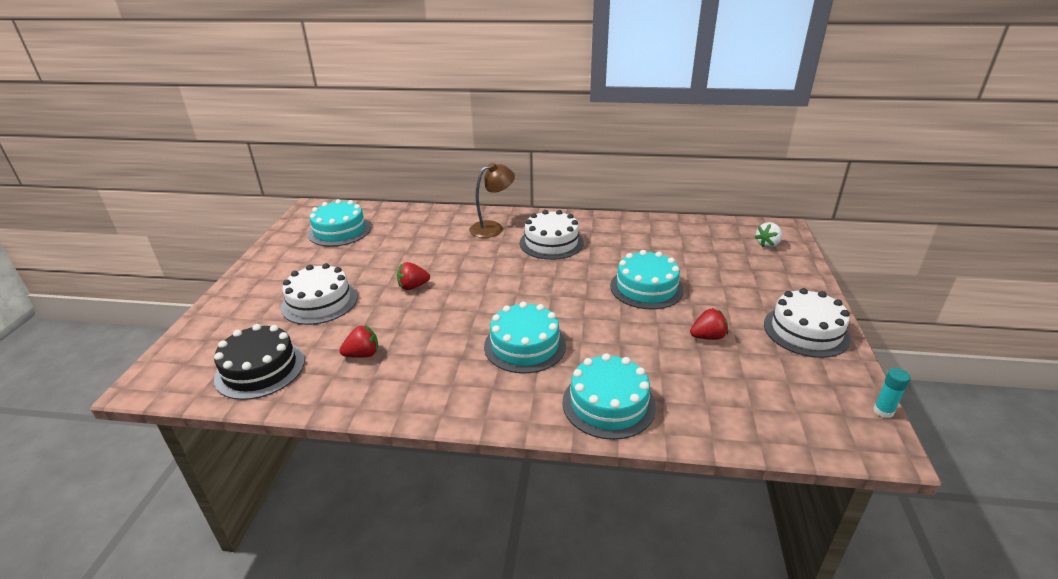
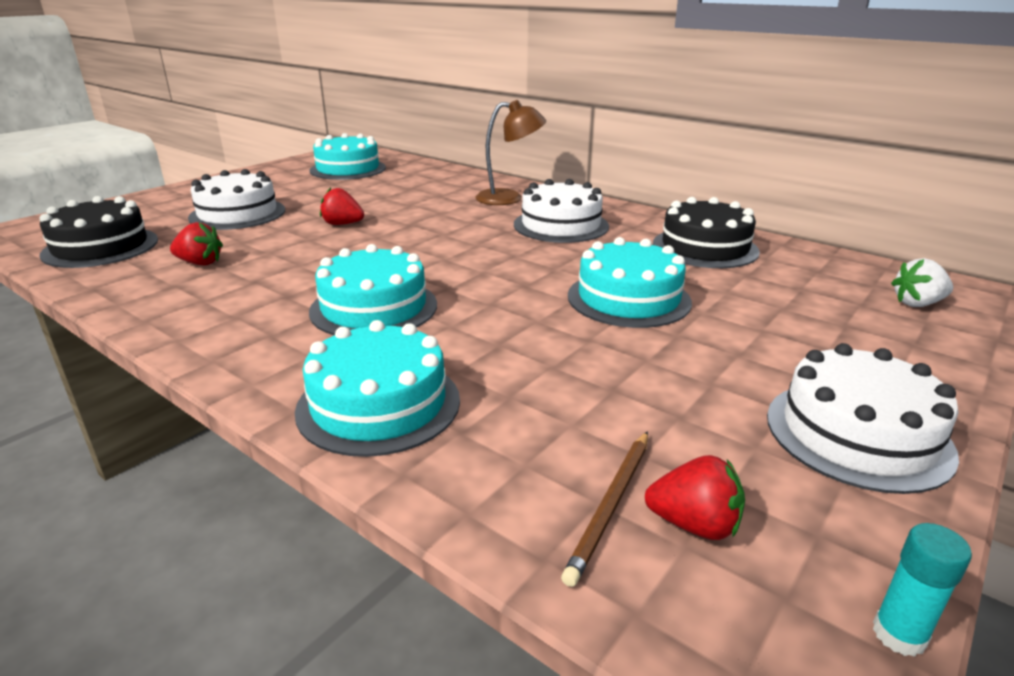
camera: 30 degrees right, 5 degrees down
red strawberry [690,309,728,340] -> red strawberry moved to [645,455,745,540]
none -> brown pencil [561,431,648,587]
none -> black cake [653,197,760,268]

